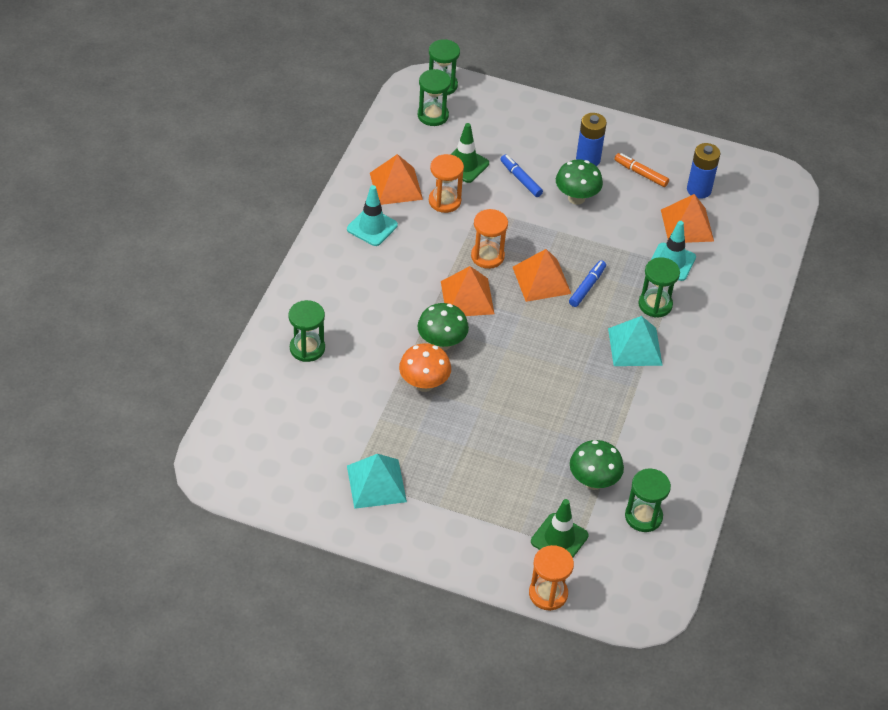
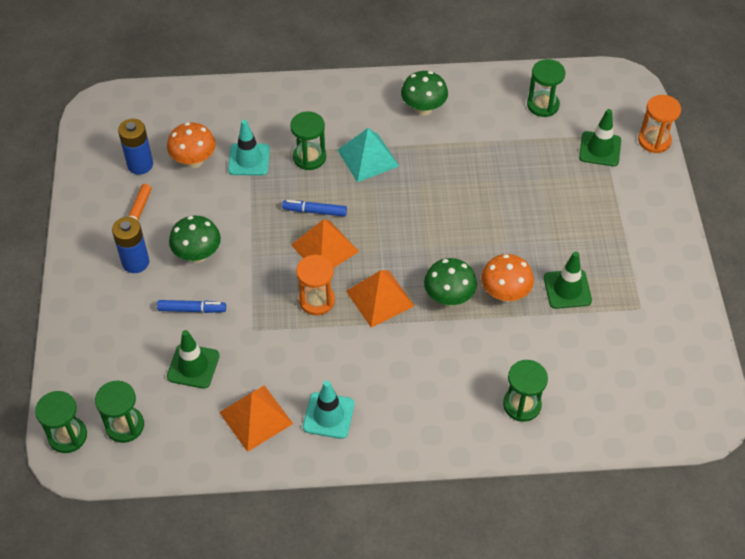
camera: 110 degrees left, 5 degrees up
turquoise pyramid [347,454,407,509] -> none
orange hourglass [429,154,464,213] -> none
blue marker [500,155,543,197] -> blue marker turned 120 degrees counterclockwise [157,300,226,313]
green mushroom [570,440,624,490] -> green mushroom moved to [401,71,448,116]
orange pyramid [661,194,714,243] -> orange mushroom [167,122,216,168]
none -> green traffic cone [544,251,592,309]

